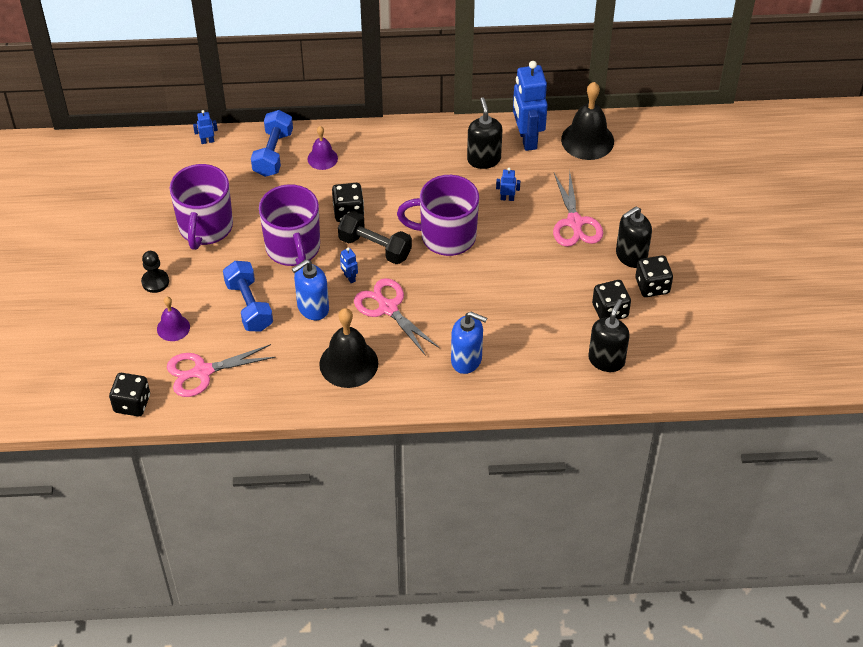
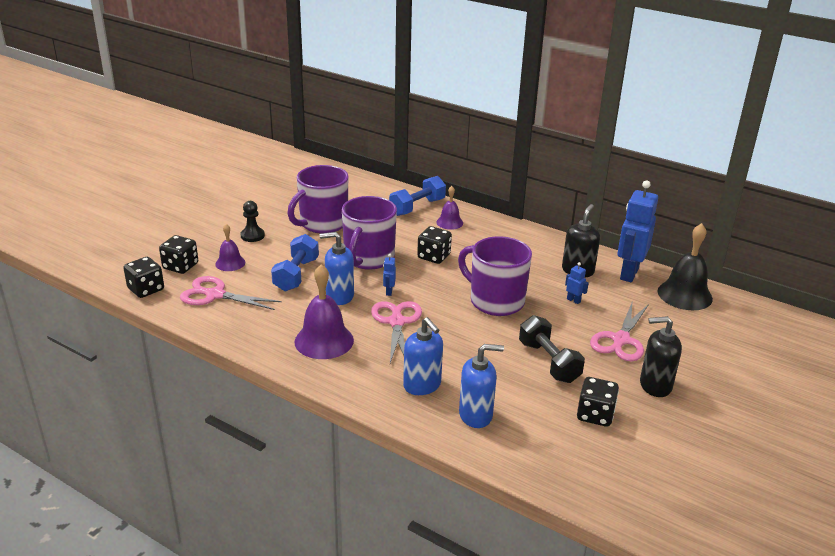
camera: 35 degrees right, 20 degrees down
blue robot [193,110,218,144] -> none
black bell [319,308,378,388] -> purple bell [294,264,354,359]
black dumbbell [338,211,412,264] -> black dumbbell moved to [519,315,585,383]
black soap dispenser [588,299,630,372] -> none
black dice [635,256,673,297] -> black dice moved to [159,235,198,274]
none -> blue soap dispenser [459,344,504,428]

